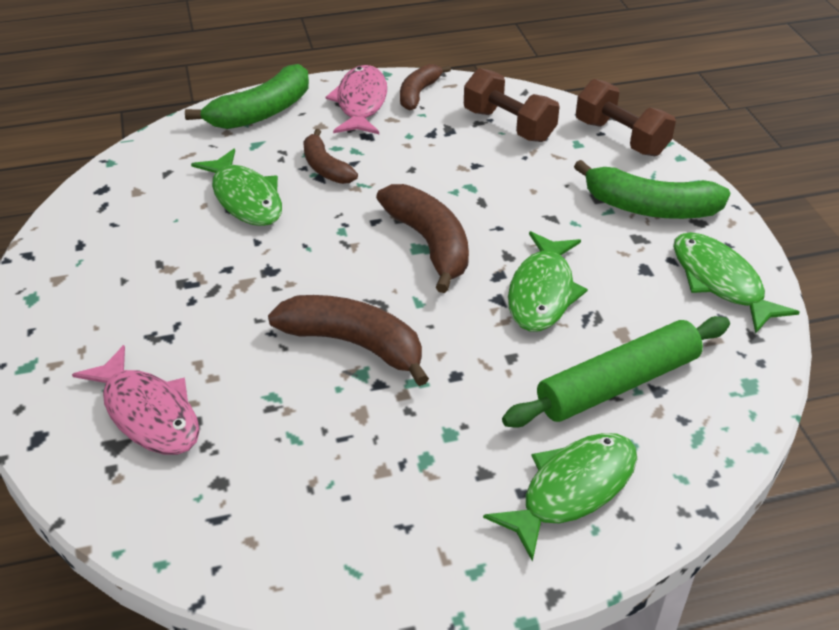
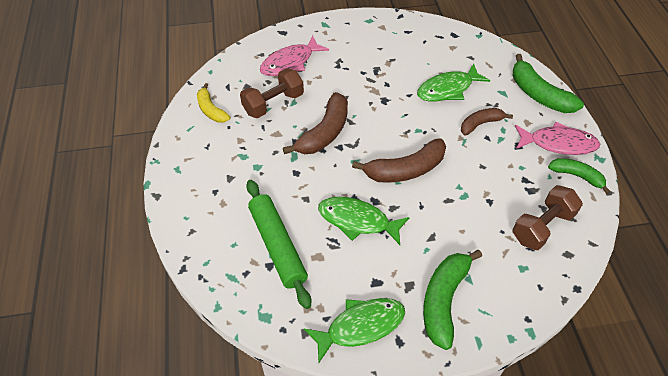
camera: 95 degrees right, 10 degrees up
brown banana [400,64,451,111] -> green banana [548,158,610,194]
green fish [483,433,637,562] -> none
brown dumbbell [576,79,676,156] -> brown dumbbell moved to [240,68,304,118]
none -> yellow banana [197,83,230,123]

